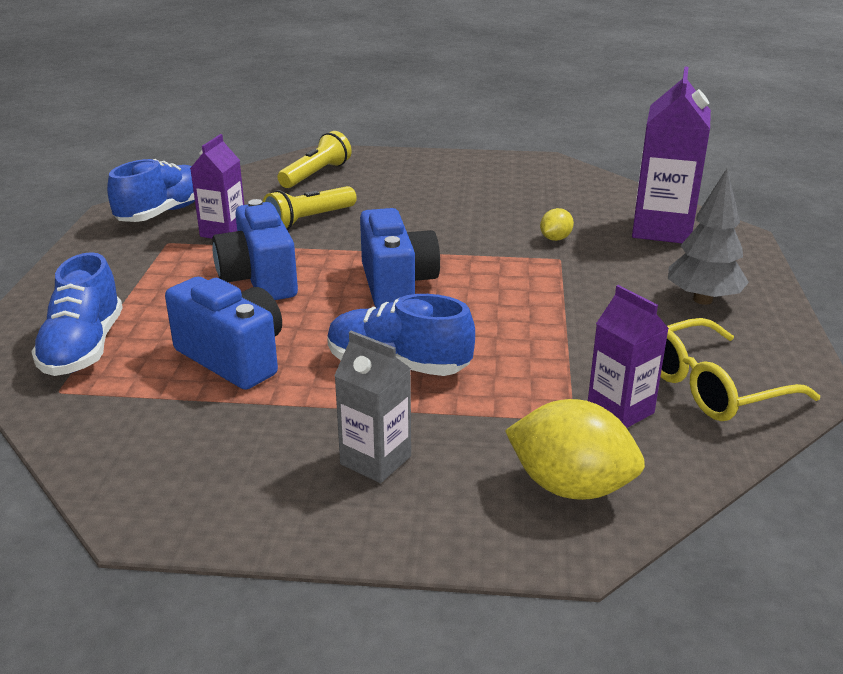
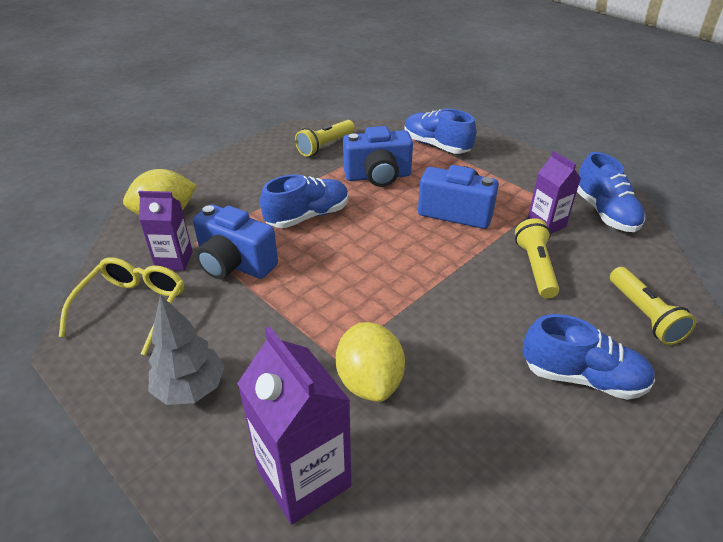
camera: 130 degrees right, 10 degrees up
grey carton [334,331,411,483] -> none
blue camera [360,208,440,308] -> blue camera moved to [193,204,278,279]
yellow lemon [540,208,574,241] -> yellow lemon [336,322,405,402], size x2.01
none -> yellow flashlight [295,120,355,157]
none -> blue shoe [522,314,655,400]

